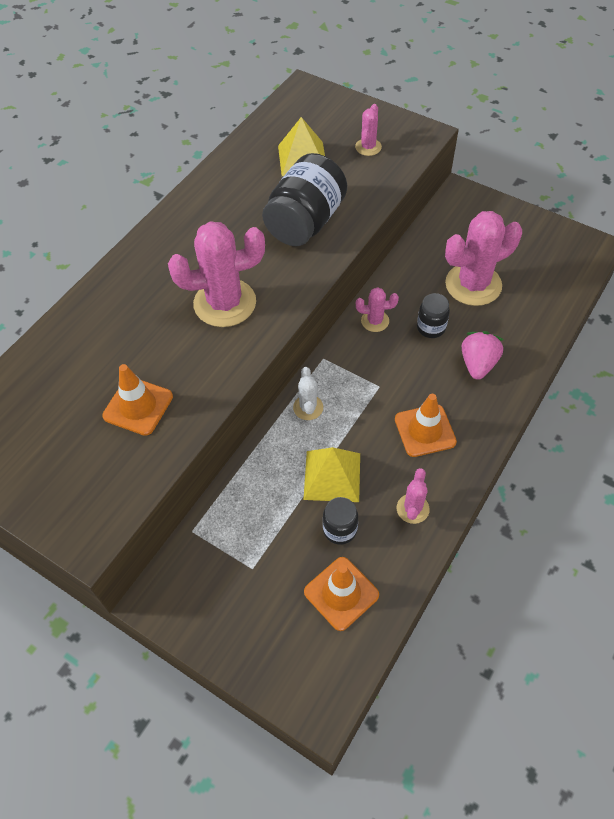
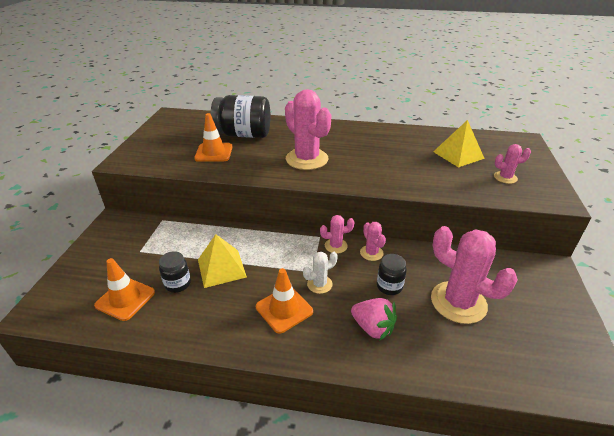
camera: 65 degrees right, 20 degrees down
black jar [262,153,347,246] -> black jar moved to [211,95,270,138]
white cactus [293,367,323,420] -> white cactus moved to [303,252,338,294]
pink cactus [397,468,430,524] -> pink cactus moved to [320,215,354,254]
pink strawberry [462,331,504,380] -> pink strawberry turned 45 degrees clockwise [351,298,397,341]

